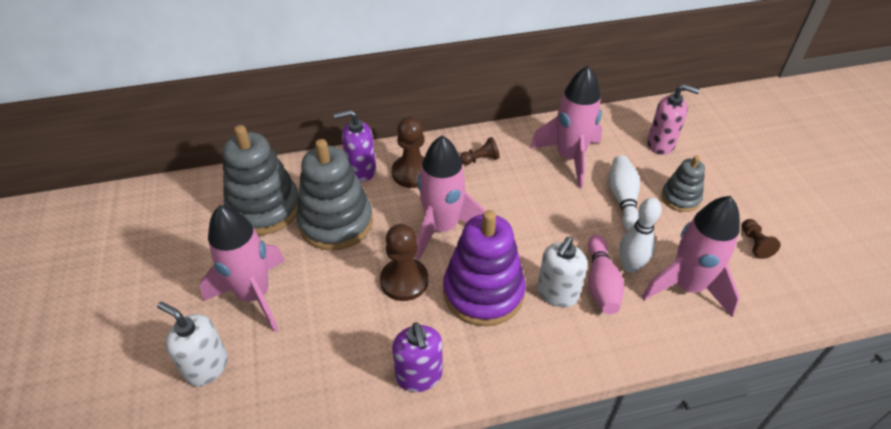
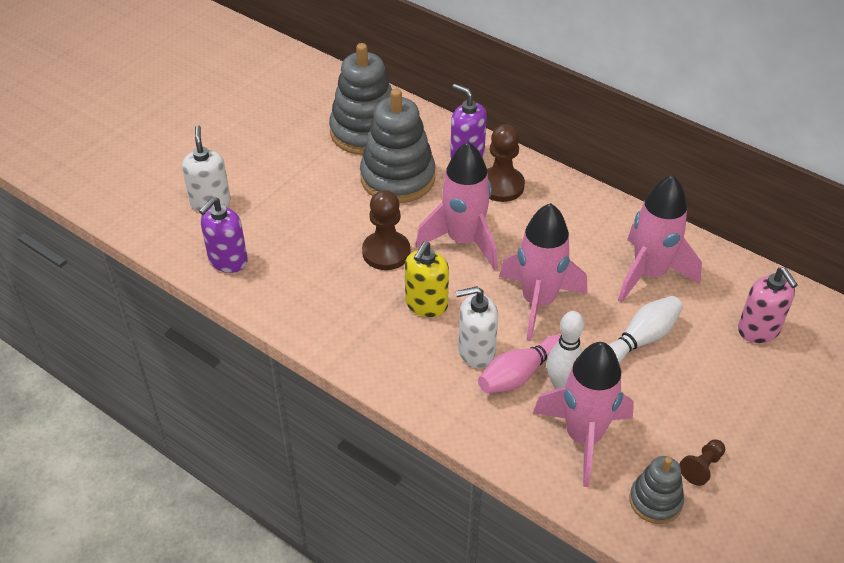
camera: 50 degrees right, 0 degrees up
pink rocket [199,205,285,332] -> pink rocket moved to [499,203,587,341]
purple soap dispenser [392,322,443,392] -> purple soap dispenser moved to [199,197,248,273]
purple stacking toy [443,210,526,326] -> yellow soap dispenser [405,241,449,317]
brown pawn [460,137,500,165] -> none
grey stacking toy [661,155,705,212] -> grey stacking toy moved to [629,456,684,524]

